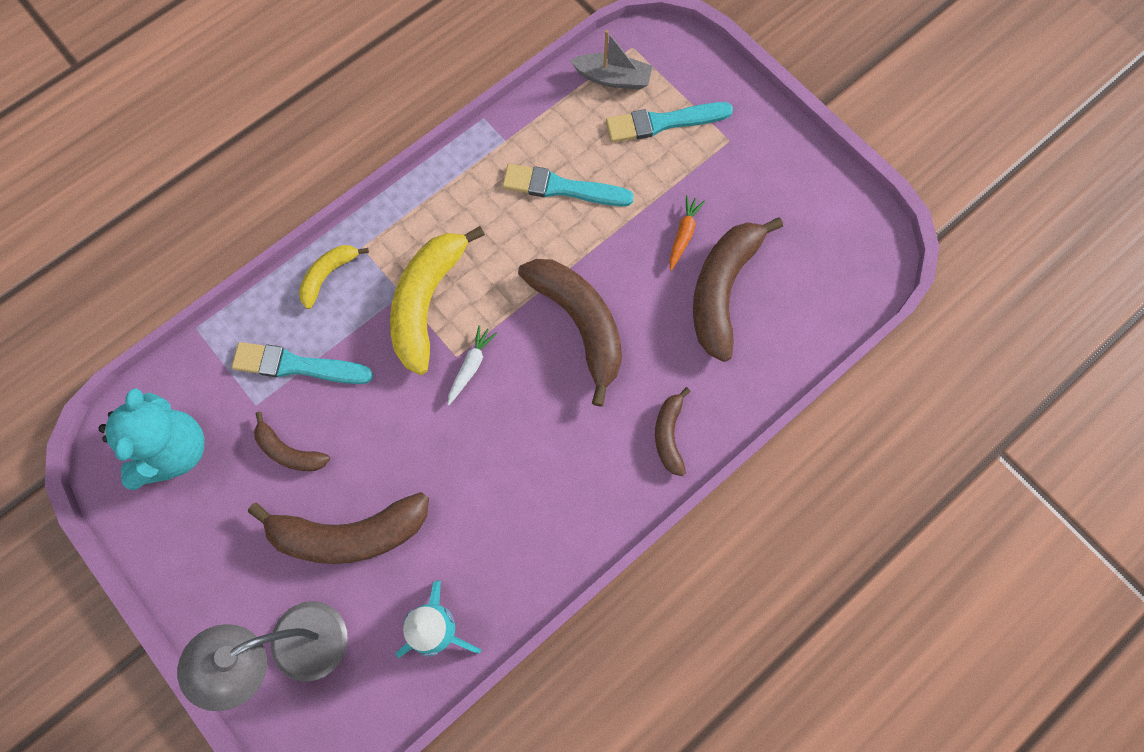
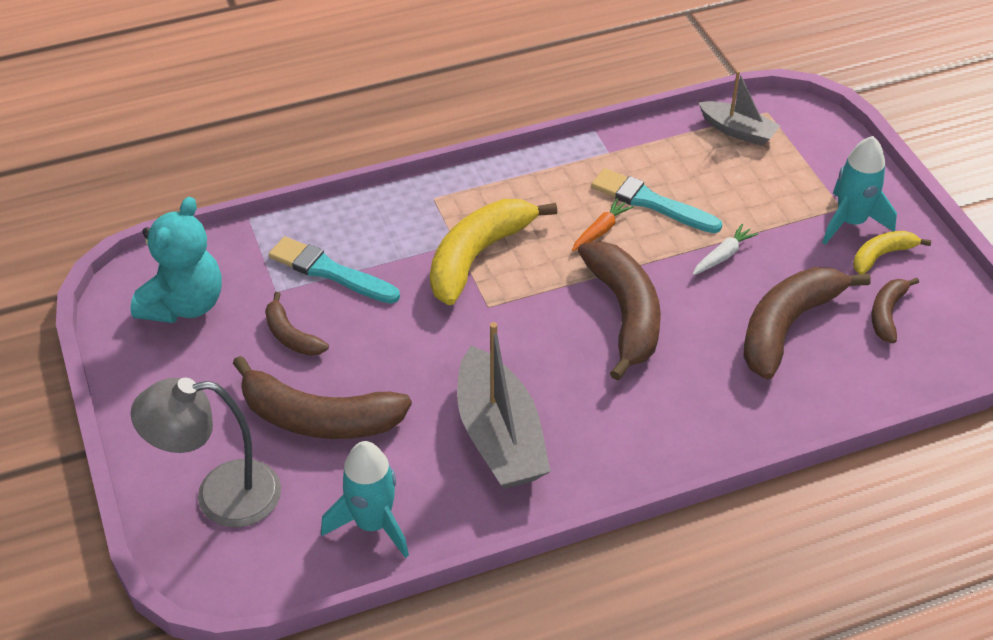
camera: 20 degrees right, 25 degrees down
yellow banana [299,245,369,309] -> yellow banana moved to [853,231,931,274]
white carrot [447,325,497,405] -> white carrot moved to [693,224,758,275]
turquoise brush [606,102,733,142] -> none
brown banana [655,387,691,476] -> brown banana moved to [871,278,919,343]
orange carrot [669,195,705,270] -> orange carrot moved to [572,198,633,251]
none -> grey boat [457,322,551,489]
none -> turquoise rocket [822,136,897,245]

